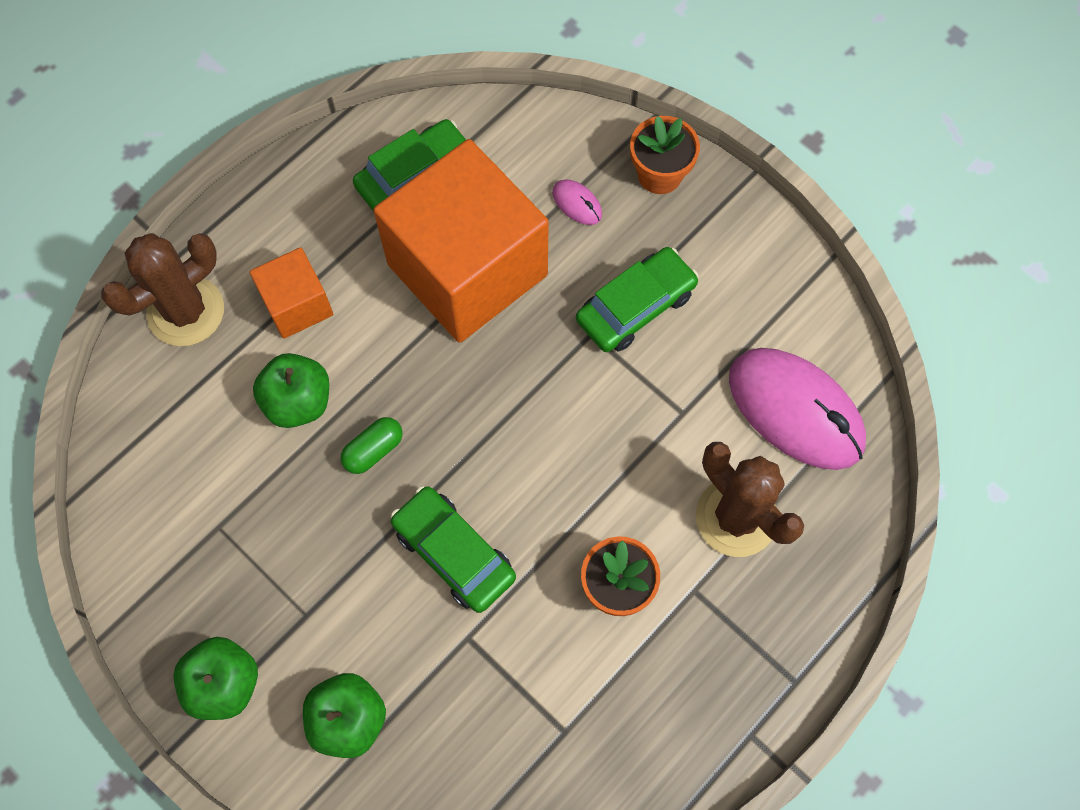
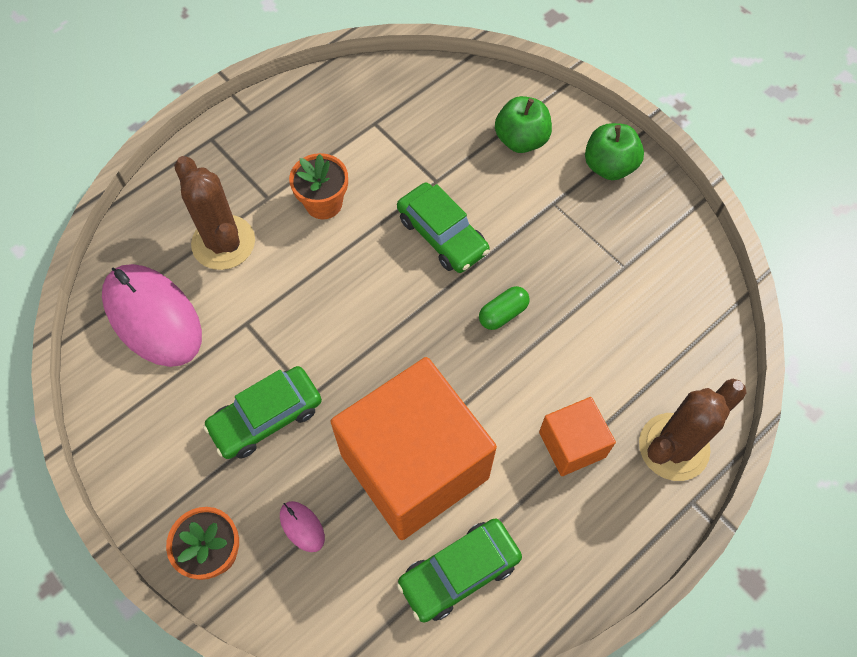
camera: 175 degrees left, 5 degrees down
green apple [253,353,329,428] -> none

